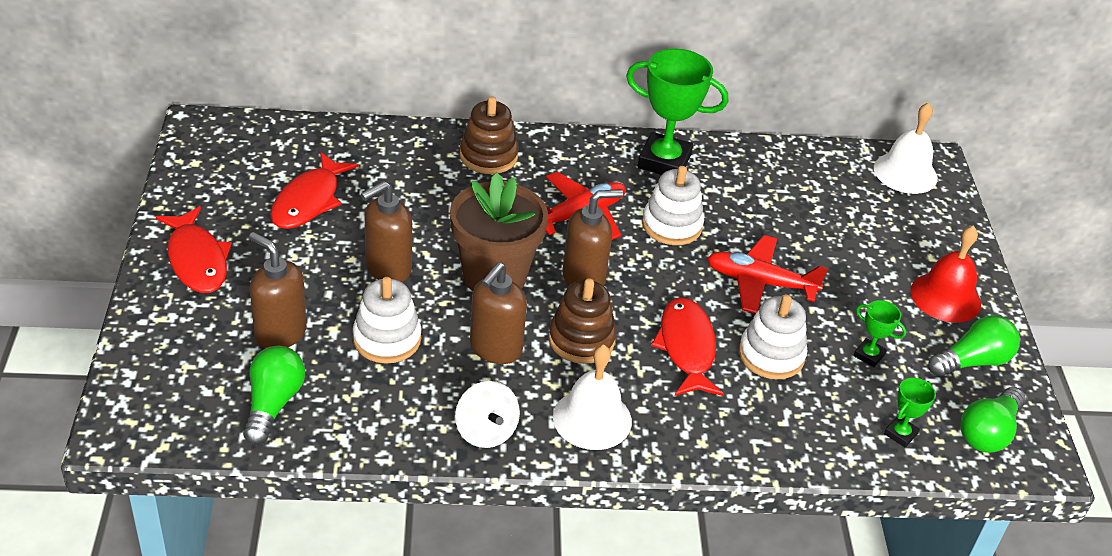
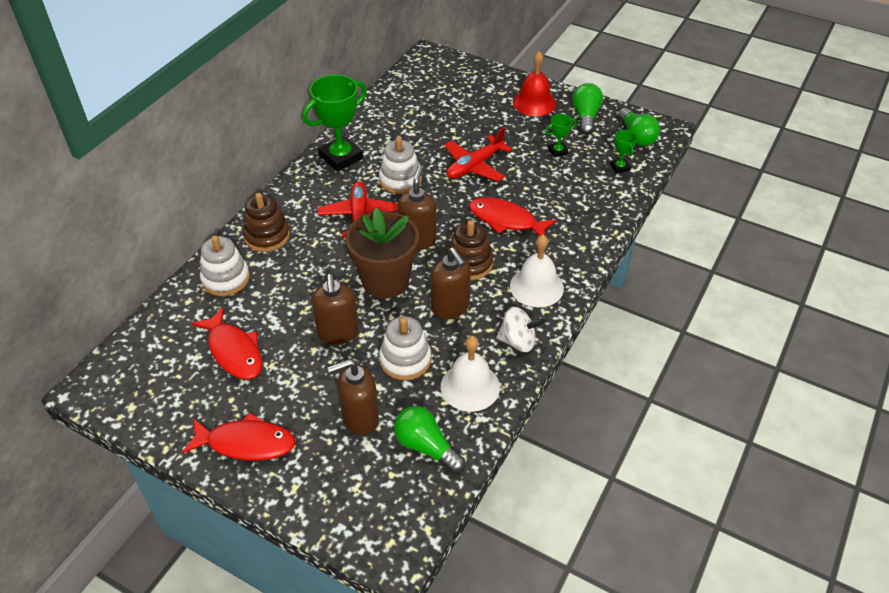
camera: 55 degrees left, 5 degrees up
white stacking toy [739,295,807,379] -> white stacking toy moved to [200,236,250,296]
white bell [874,103,938,194] -> white bell moved to [441,336,500,412]

